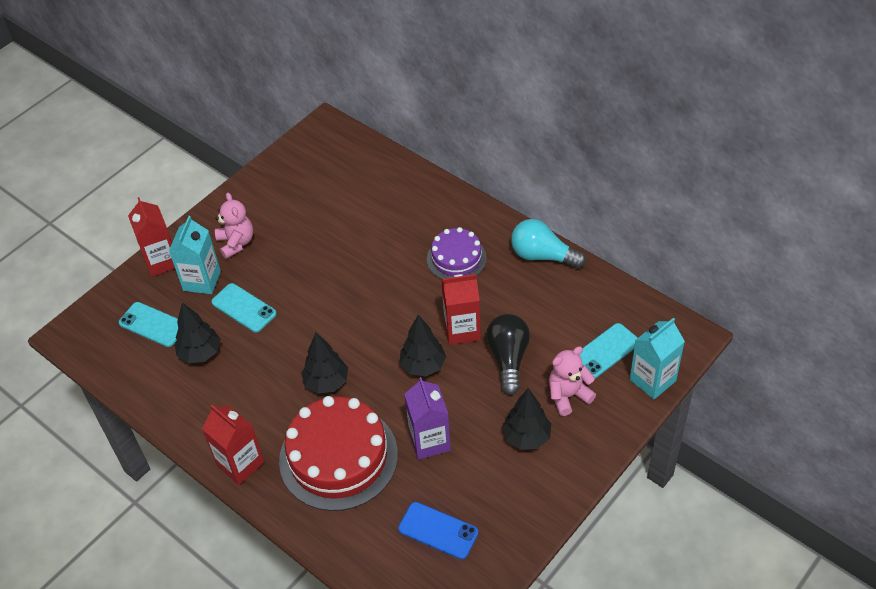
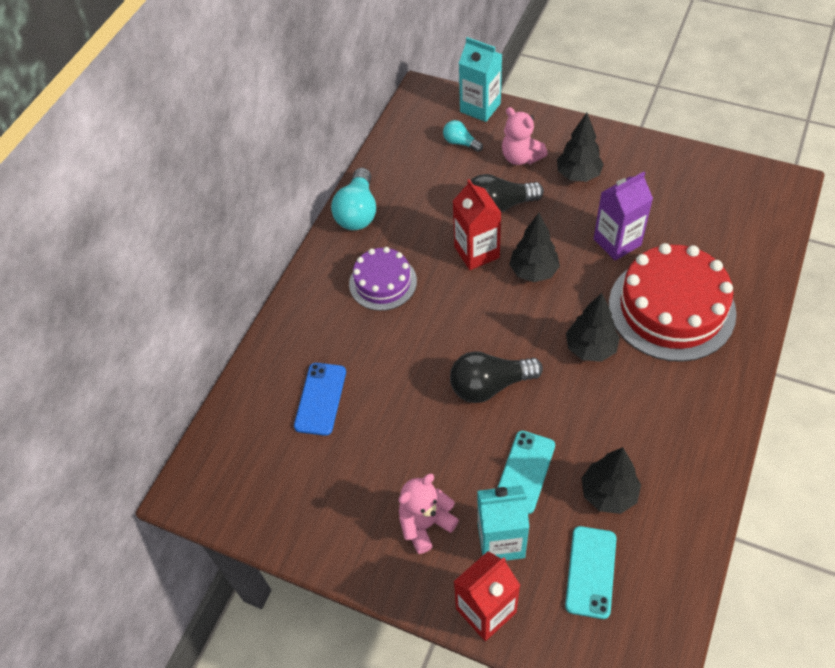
camera: 105 degrees left, 5 degrees up
red carton [202,405,264,485] -> none
blue phone [398,502,478,559] -> blue phone moved to [294,363,346,436]
turquoise phone [579,323,638,378] -> turquoise light bulb [443,120,483,152]
none -> black light bulb [450,351,543,403]

